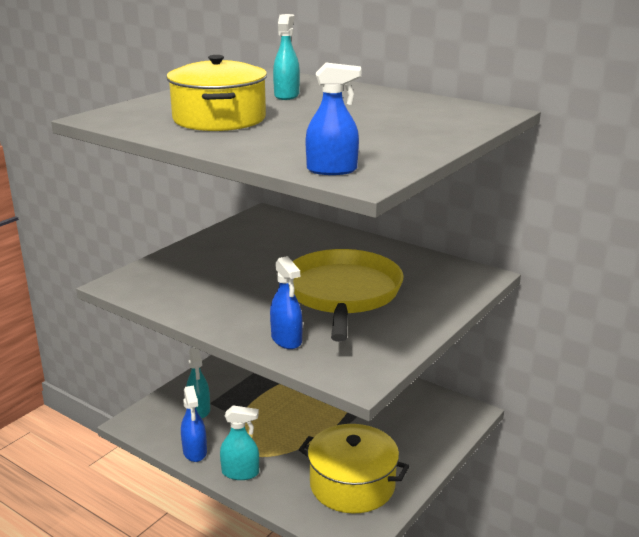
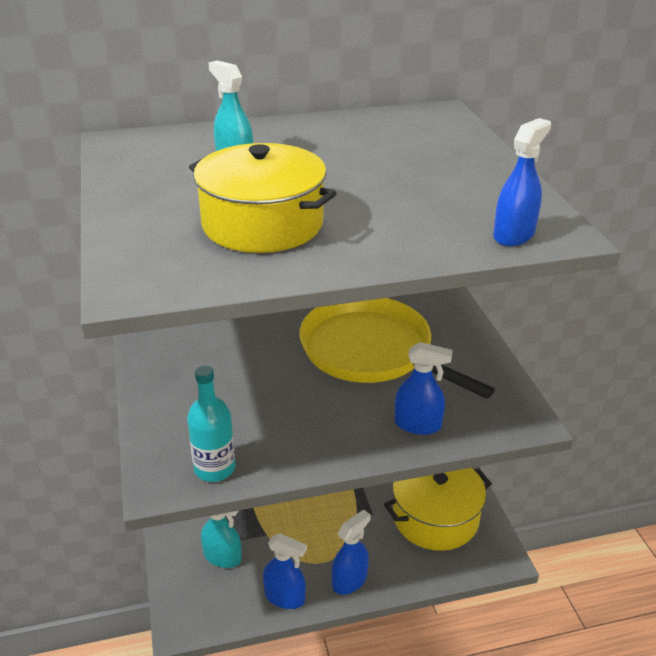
camera: 50 degrees left, 10 degrees up
turquoise spray bottle [220,405,259,480] -> blue spray bottle [332,510,371,595]
none -> turquoise bottle [187,365,236,482]

